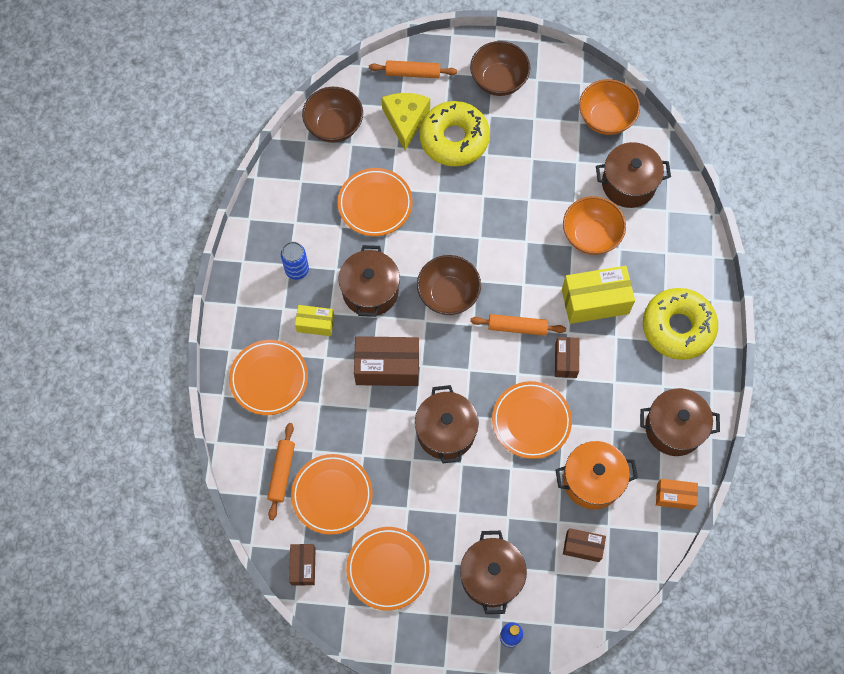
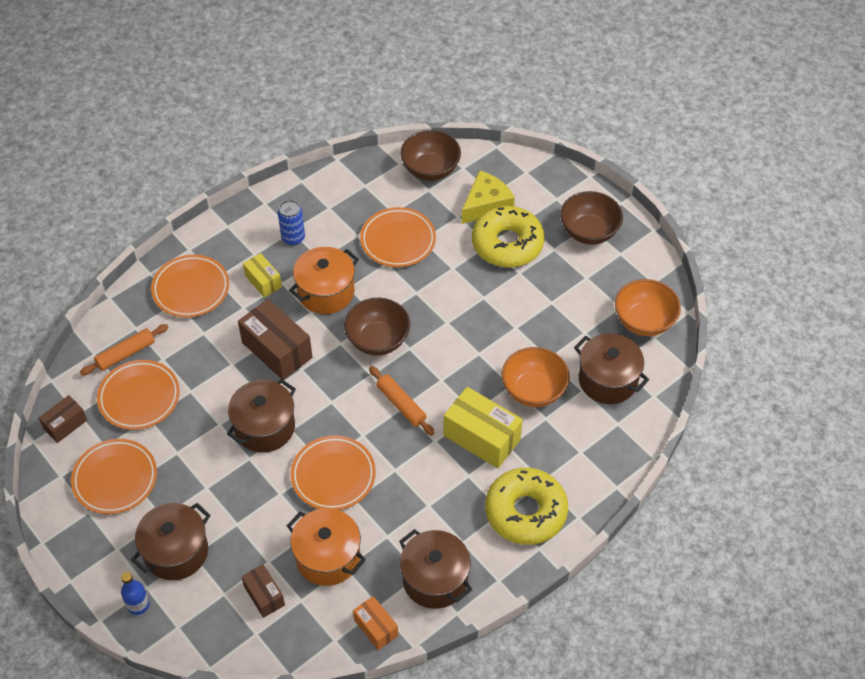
camera: 45 degrees right, 15 degrees down
brown pot [338,245,400,317] -> orange pot [289,247,359,314]
orange rolling pin [369,60,457,78] -> none
brown box [555,337,579,378] -> none

